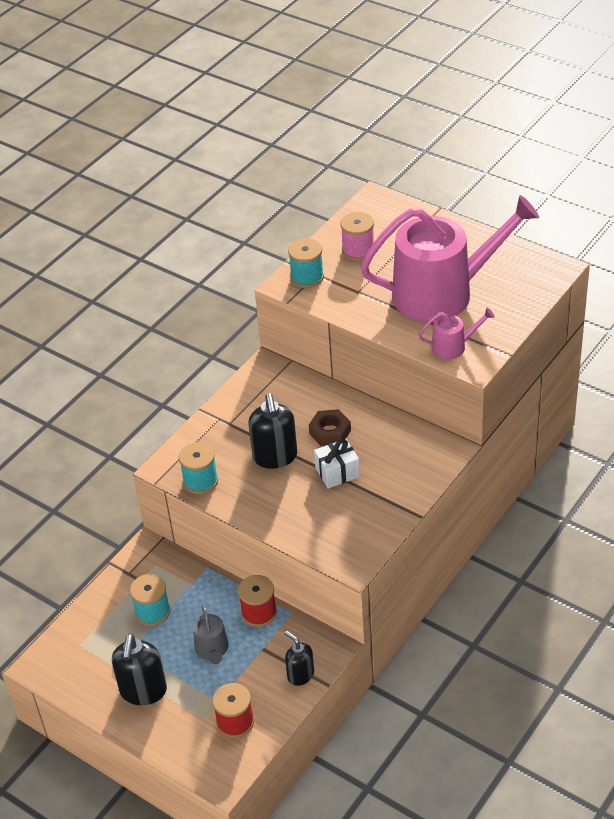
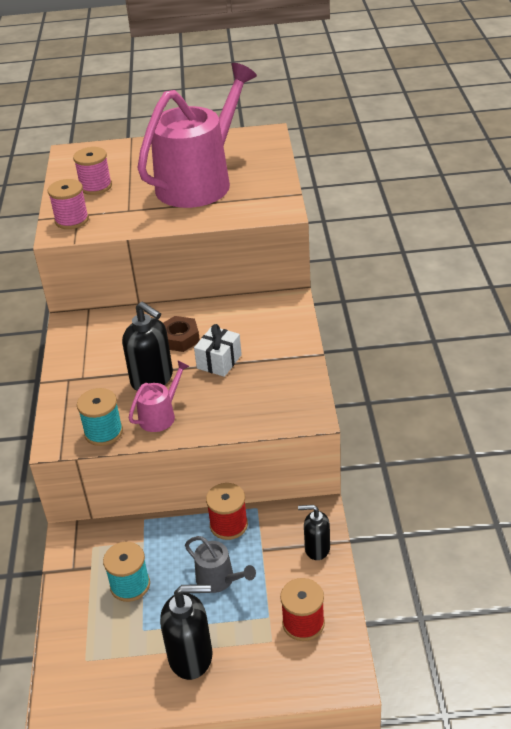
camera: 40 degrees left, 5 degrees down
black soap dispenser [112,634,167,705] -> black soap dispenser turned 60 degrees counterclockwise [160,584,212,680]
turquoise spool [288,238,324,288] -> pink spool [48,179,89,229]
pink watering can [418,308,495,359] -> pink watering can moved to [129,361,190,432]

